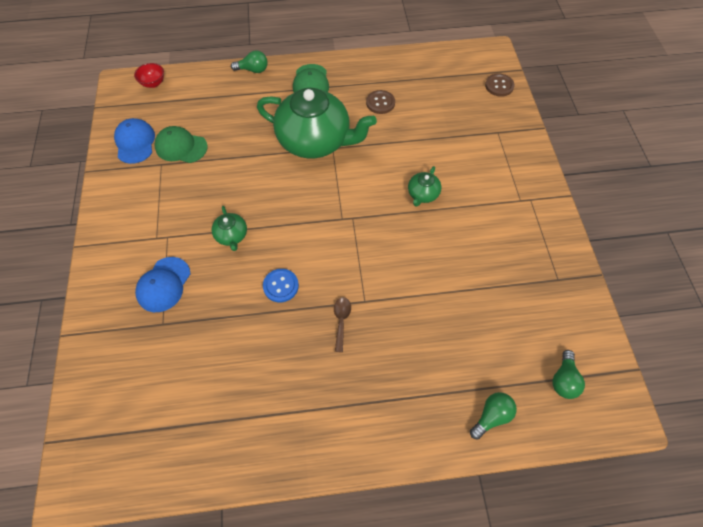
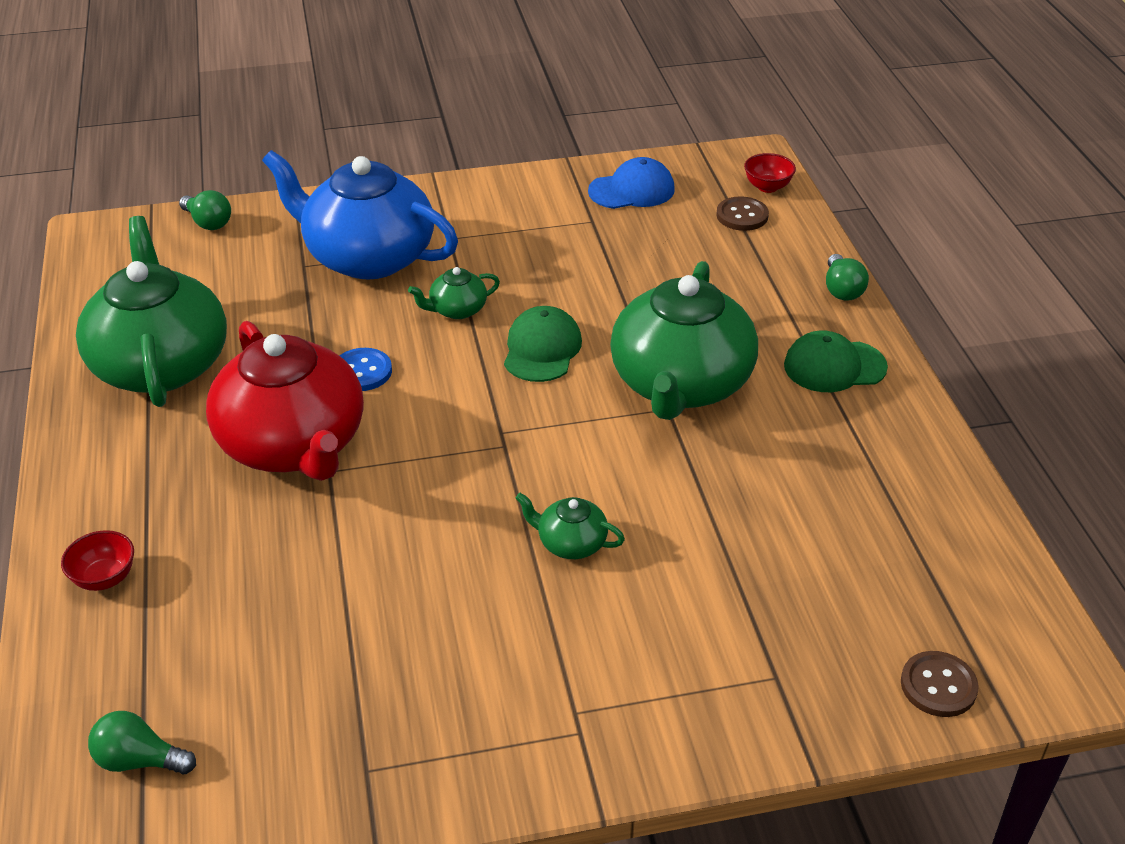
camera: 85 degrees right, 20 degrees down
blue cap [135,257,190,312] -> blue teapot [262,150,458,280]
green cap [154,126,207,163] -> green cap moved to [504,306,582,382]
brown spoon [334,297,351,352] -> red teapot [206,321,364,481]
brown button [366,90,395,114] -> brown button moved to [717,196,769,231]
green light bulb [470,392,517,440] -> green light bulb moved to [179,190,231,230]
none -> red bowl [61,530,134,591]
none -> green teapot [76,216,227,407]

